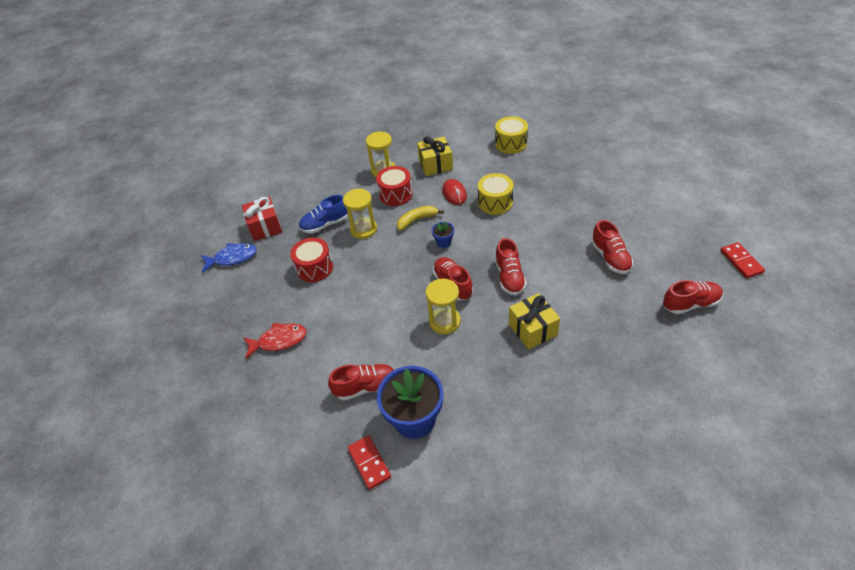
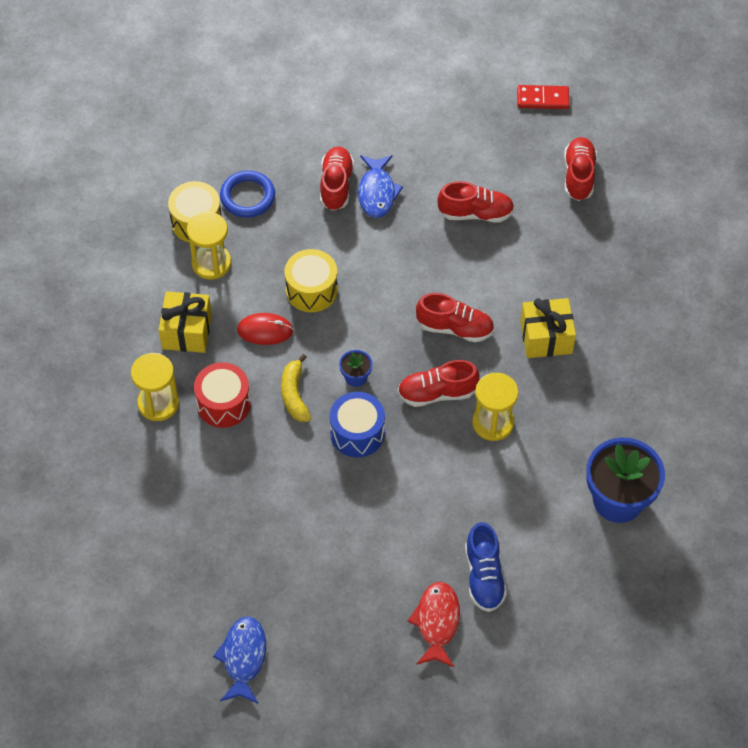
camera: 75 degrees left, 10 degrees up
red gift [242,197,282,241] -> none
red drum [290,237,333,282] -> none
blue shoe [299,195,348,234] -> blue shoe moved to [465,522,507,612]
red shoe [328,364,394,401] -> red shoe moved to [320,146,354,211]
yellow hourglass [343,189,377,239] -> yellow hourglass moved to [187,212,231,279]
red domino [347,435,391,490] -> none
none -> blue ring [220,171,275,218]
none -> blue drum [330,392,385,458]
none -> blue fish [358,155,403,218]

